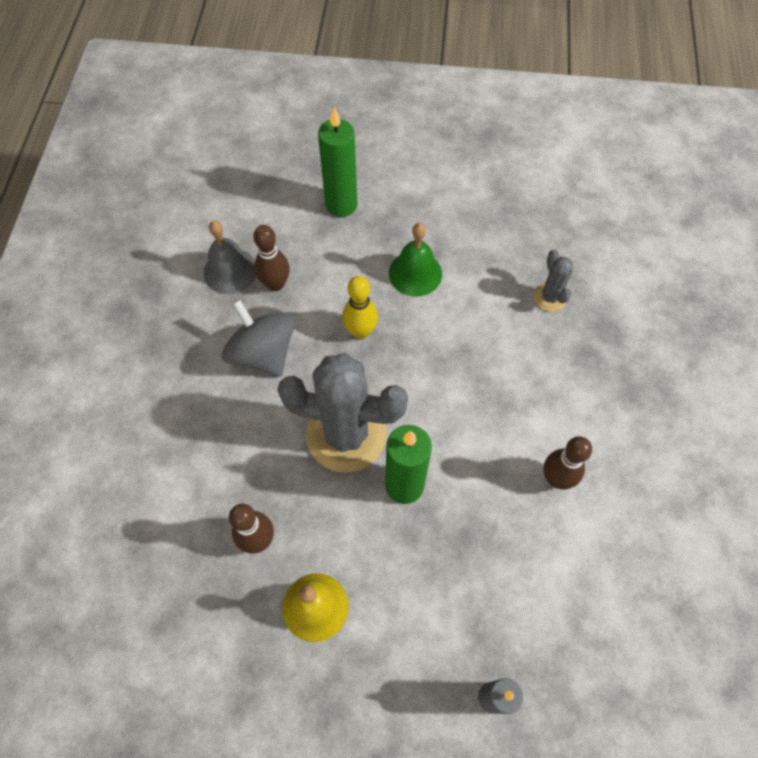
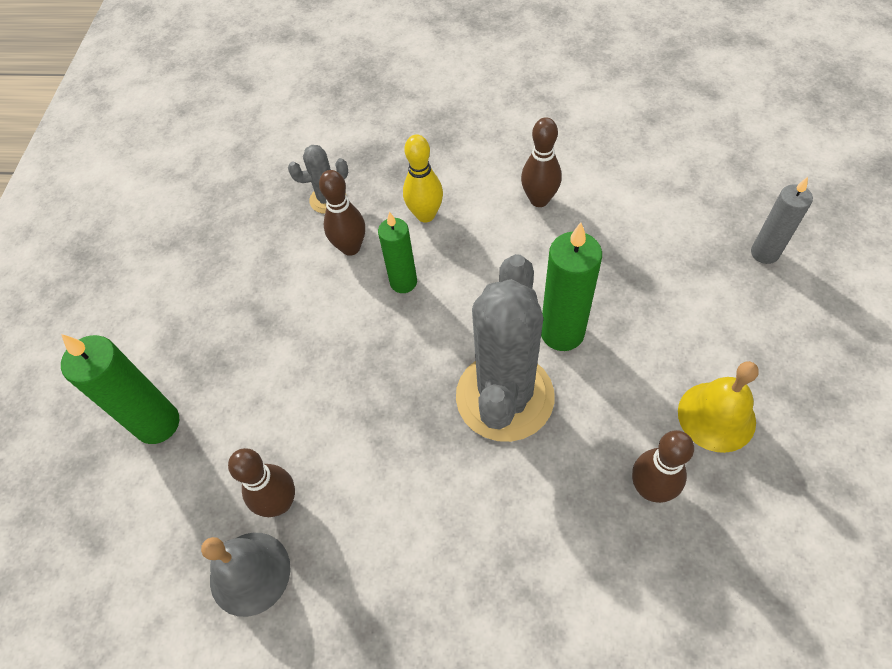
camera: 85 degrees left, 5 degrees down
grey spinning top [222,299,295,376] -> none
yellow bowling pin [342,276,378,339] -> yellow bowling pin moved to [403,135,443,222]
green bell [389,223,442,296] -> none
none -> brown bowling pin [319,170,365,256]
none -> green candle [378,212,417,293]

